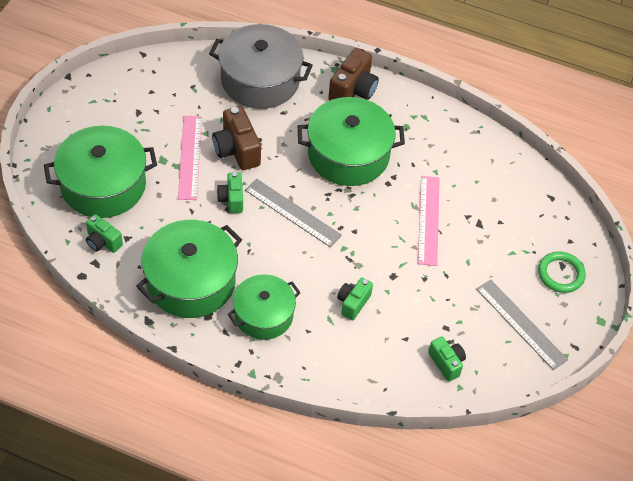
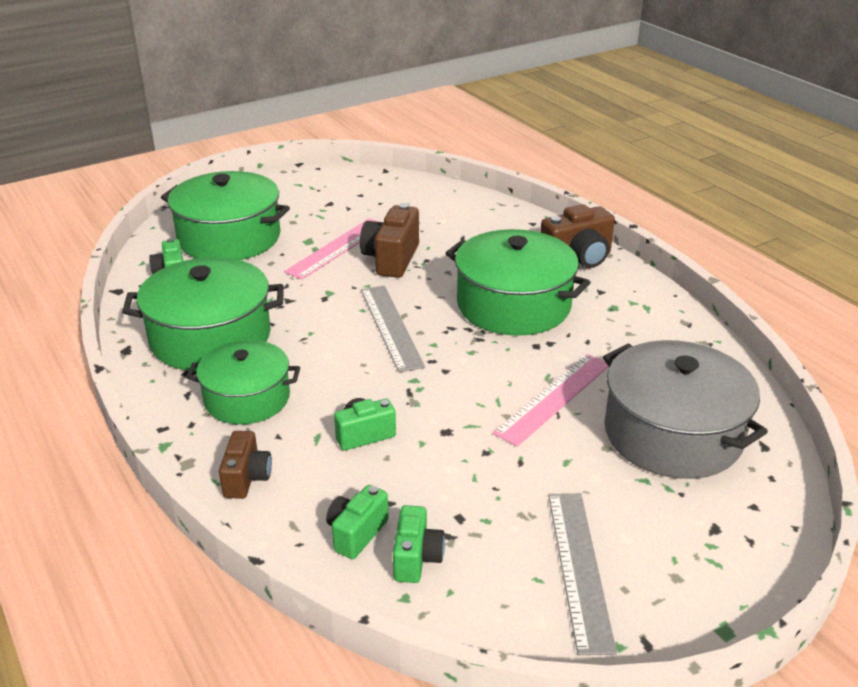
camera: 40 degrees right, 20 degrees down
grey pot [209,24,313,109] -> grey pot moved to [603,340,768,479]
green camera [217,172,243,213] -> green camera moved to [326,485,389,559]
green ring [538,251,586,293] -> none
none -> brown camera [219,431,272,499]

